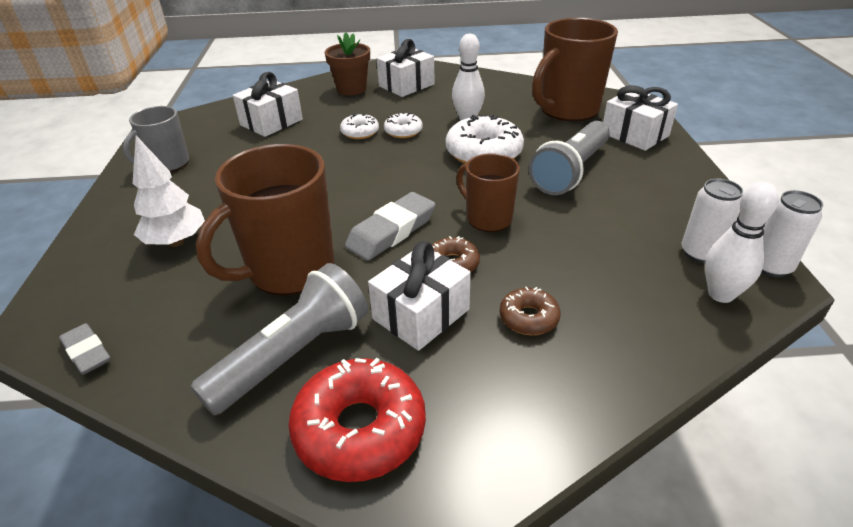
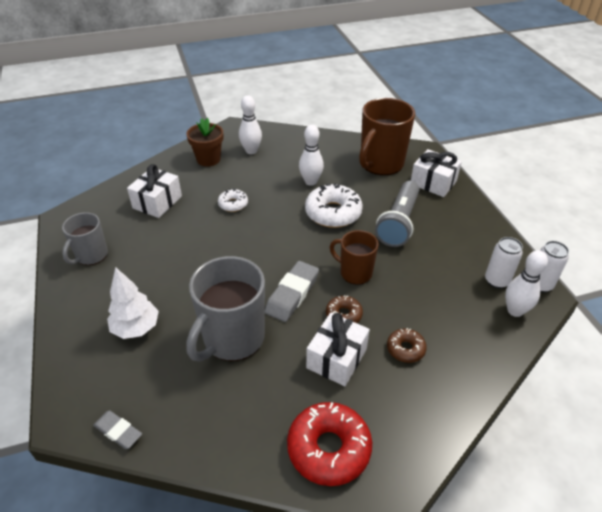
camera: 15 degrees left, 5 degrees up
grey flashlight [190,263,368,415] -> none
brown mug [196,144,335,296] -> grey mug [186,256,265,361]
white gift [377,39,435,97] -> white bowling pin [239,95,262,154]
white donut [384,112,423,138] -> none

